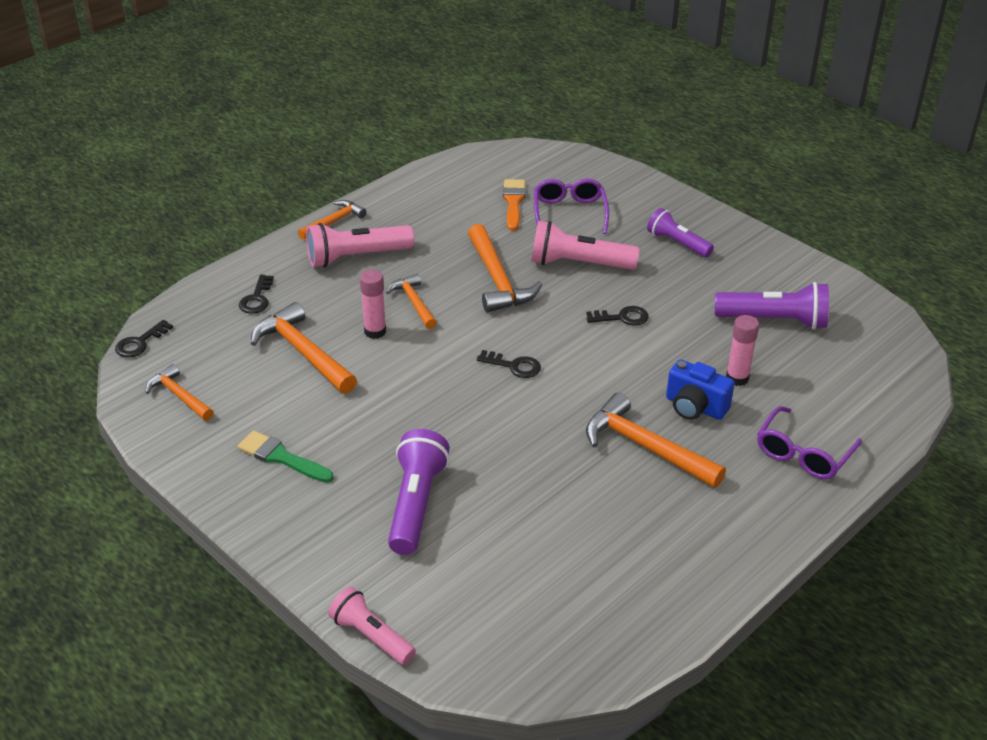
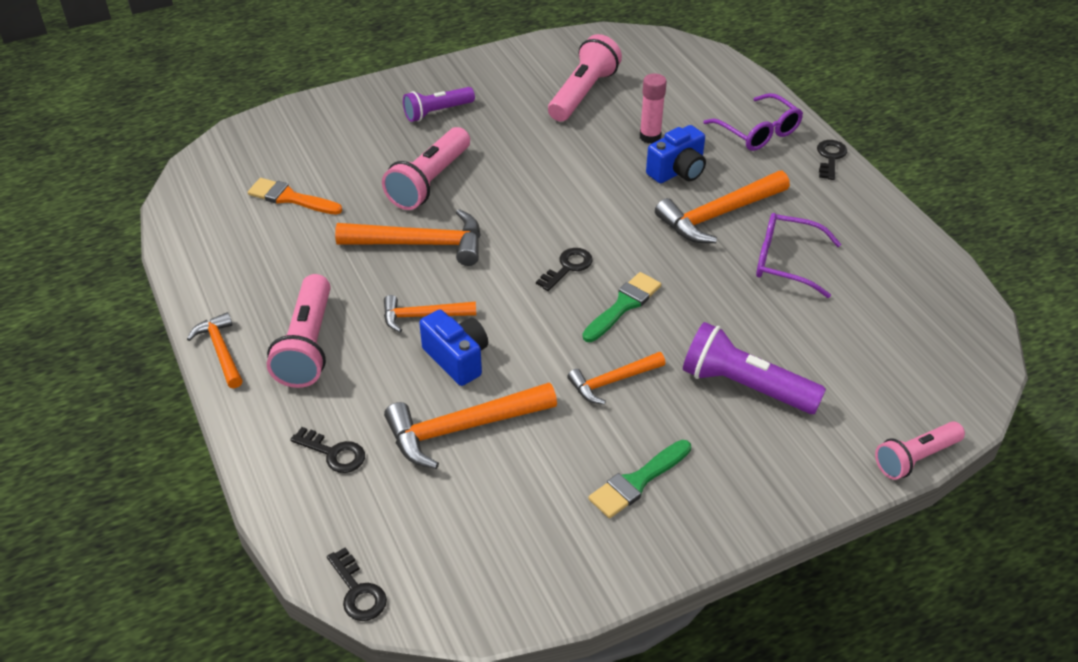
camera: 70 degrees left, 5 degrees up
orange hammer [146,364,213,421] -> orange hammer moved to [567,352,666,404]
pink glue stick [360,270,386,339] -> blue camera [419,309,488,386]
purple glasses [534,179,609,234] -> purple glasses moved to [756,213,841,298]
black key [586,306,649,326] -> black key moved to [817,140,847,180]
purple flashlight [715,282,829,330] -> pink flashlight [548,34,622,122]
none -> green brush [582,272,661,342]

